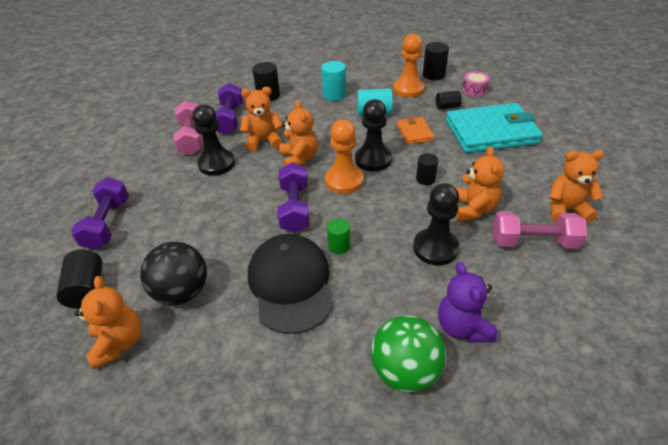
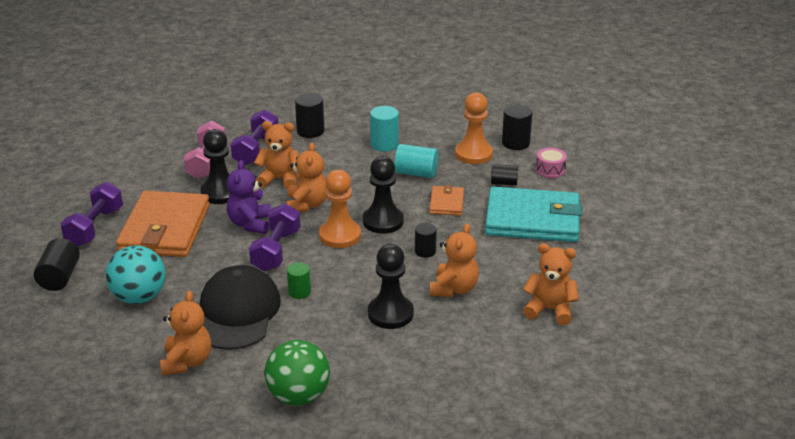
camera: 15 degrees right, 10 degrees down
orange teddy bear [75,276,141,370] -> orange teddy bear moved to [160,291,211,376]
black ball [140,242,207,305] -> turquoise ball [106,245,165,304]
purple teddy bear [438,262,498,342] -> purple teddy bear moved to [227,160,271,234]
pink dumbbell [493,211,587,249] -> none
none -> orange wallet [116,191,210,257]

